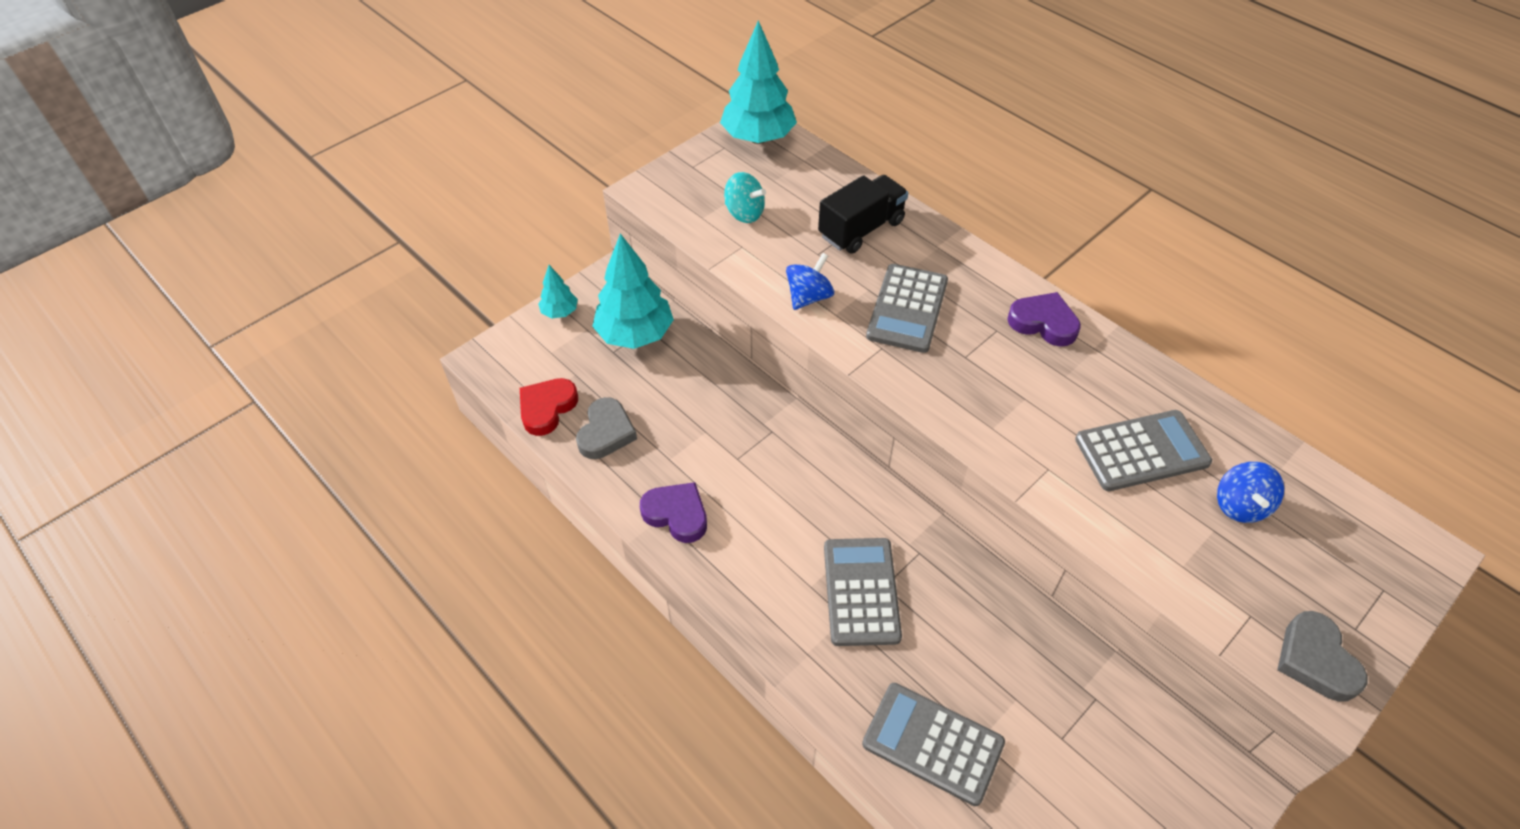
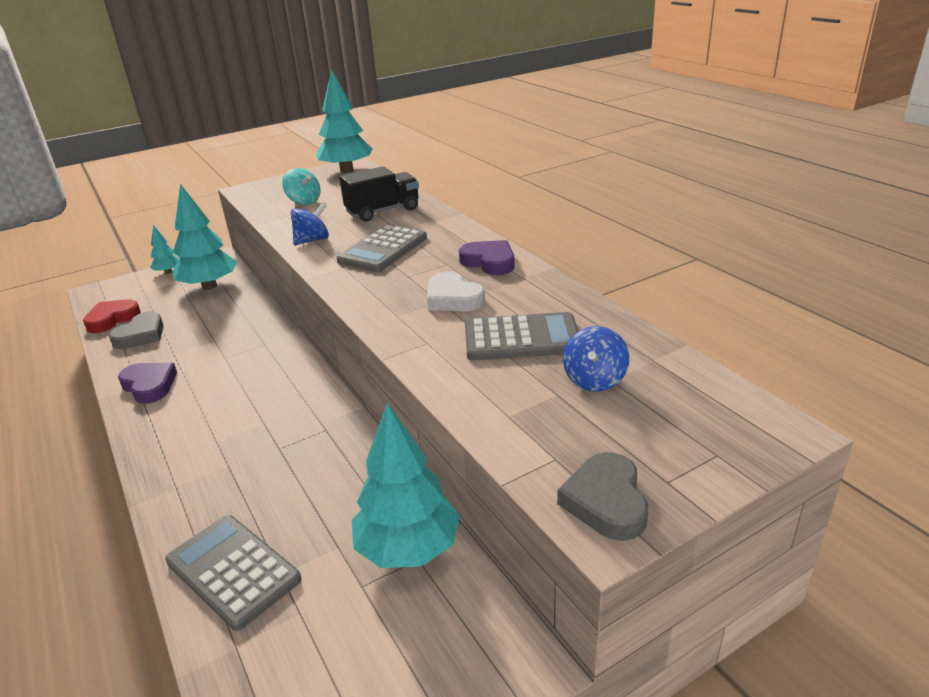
camera: 15 degrees right, 20 degrees down
grey calculator [824,538,902,646] -> none
none -> turquoise tree [352,403,460,568]
none -> white heart [427,272,485,311]

